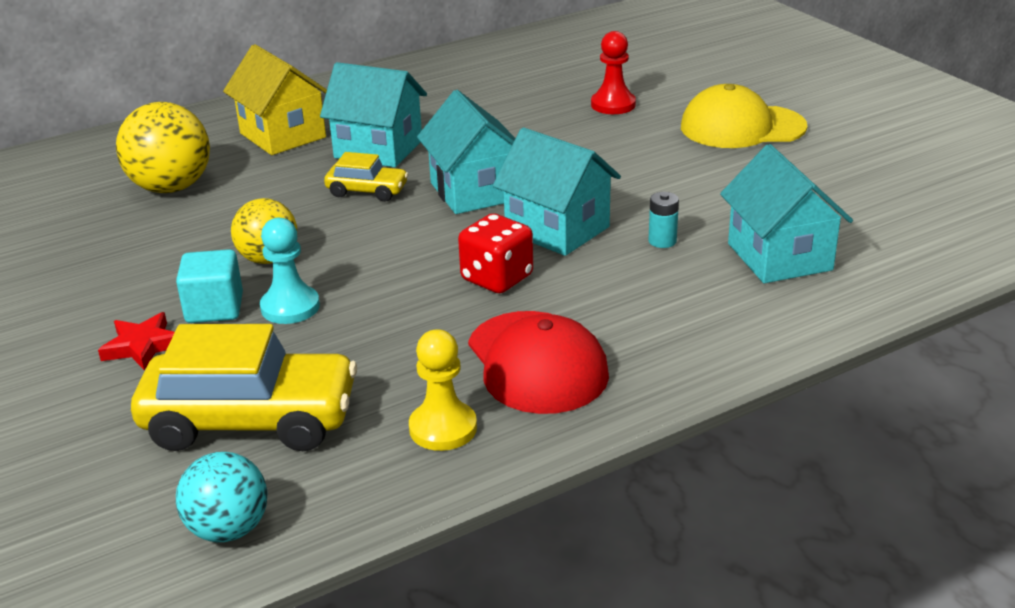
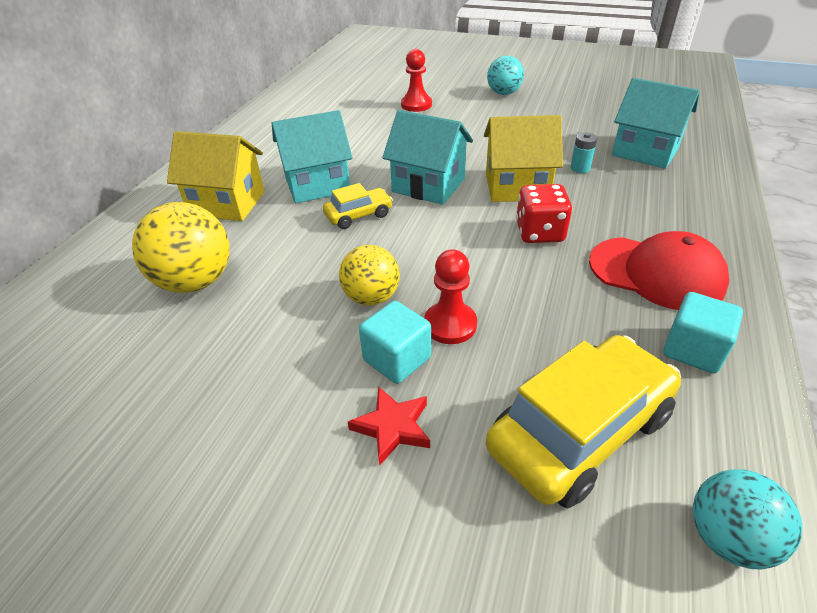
camera: 40 degrees left, 10 degrees up
turquoise pawn [260,218,320,324] -> red pawn [424,249,477,344]
yellow pawn [409,329,477,451] -> turquoise cube [663,292,743,373]
turquoise house [493,128,621,256] -> yellow house [484,115,563,202]
yellow cap [681,84,807,148] -> turquoise ball [487,56,524,95]

